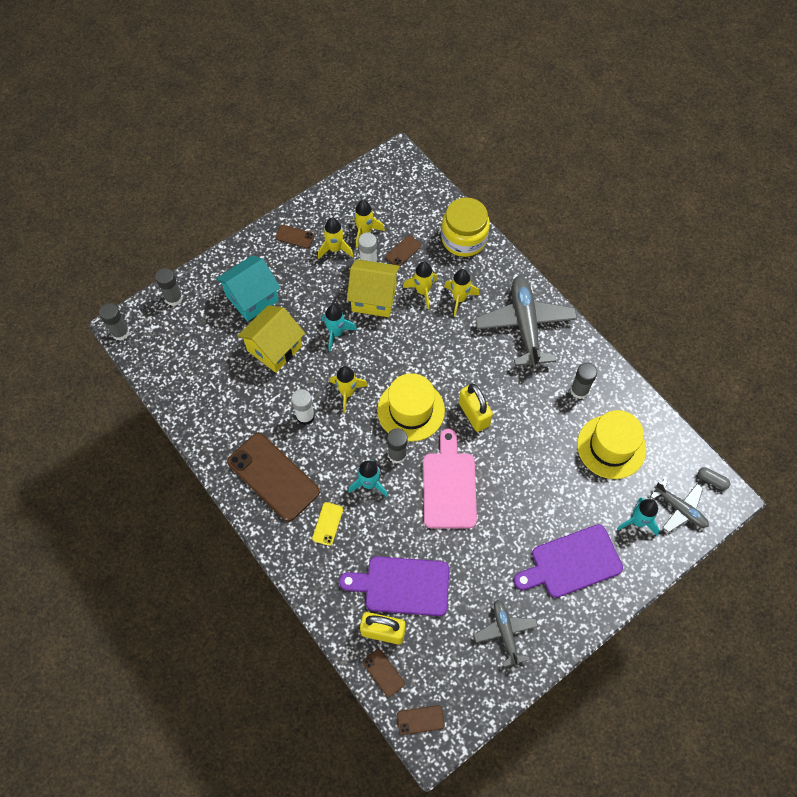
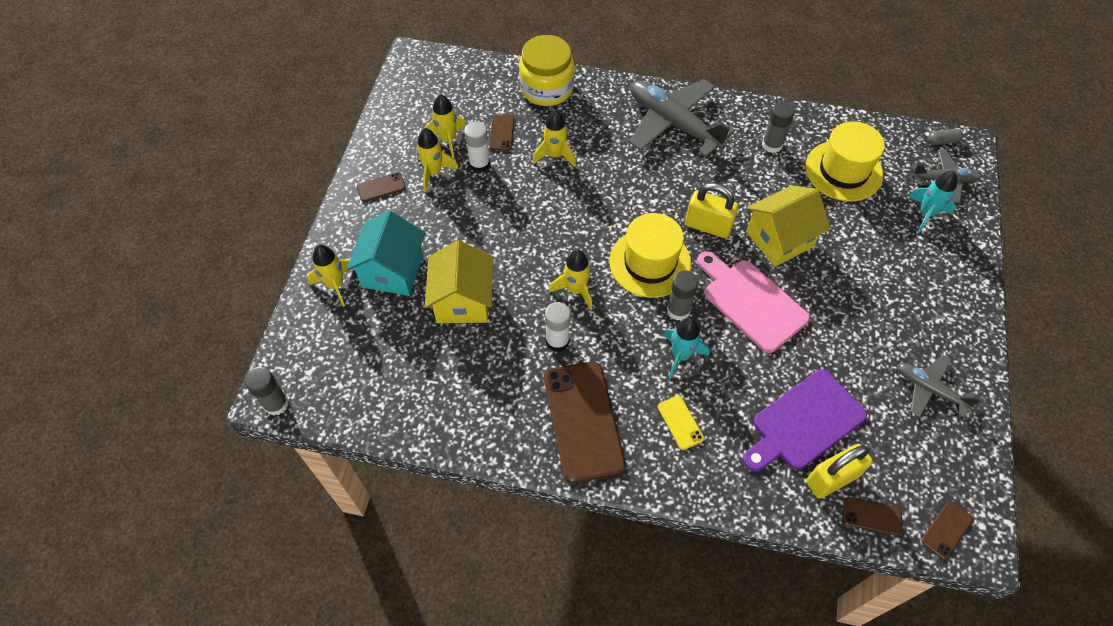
camera: 40 degrees left, 5 degrees down
grey glue stick [155,268,183,306] -> none
brown phone [227,433,320,522] -> brown phone turned 75 degrees clockwise [544,362,626,483]
turquoise rocket [322,304,357,352] -> none
yellow house [347,259,400,317] -> yellow house moved to [746,185,830,267]
yellow rocket [444,269,479,317] -> yellow rocket moved to [307,245,350,307]
purple cutting board [514,524,623,598] -> none

